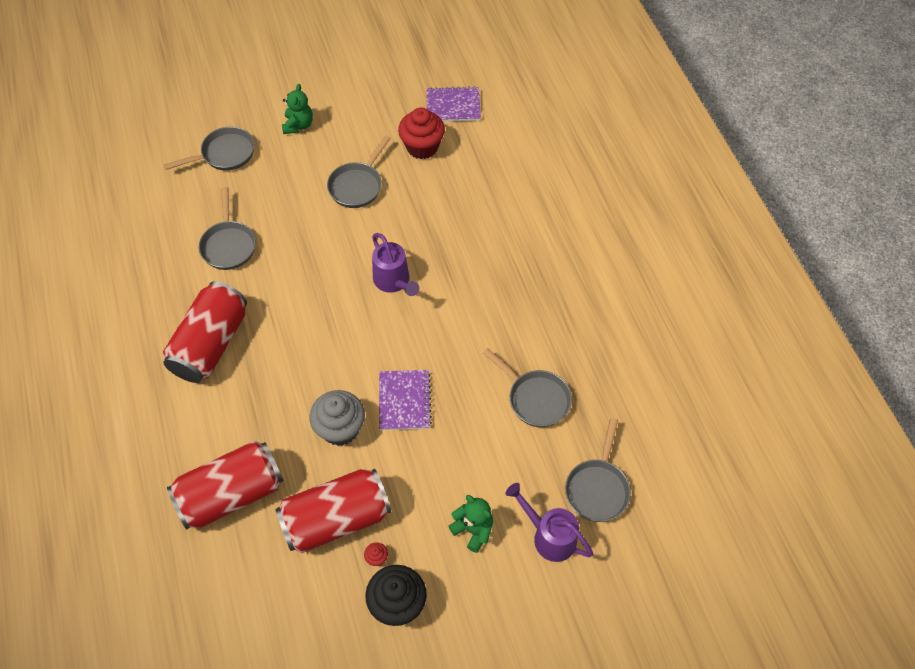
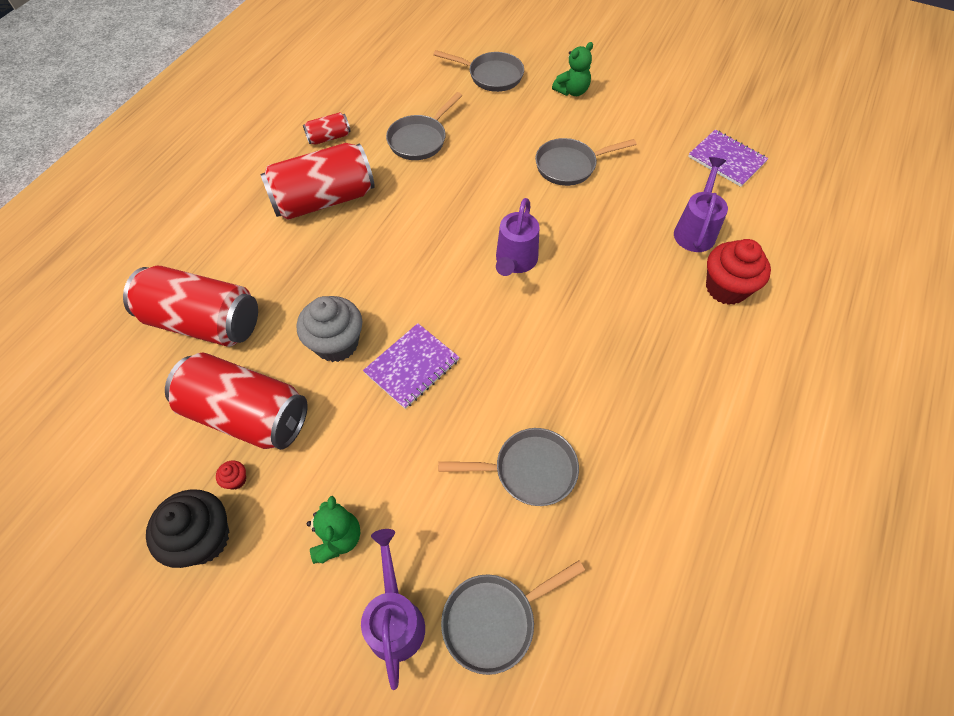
camera: 45 degrees right, 0 degrees up
red cupcake [398,108,445,159] -> red cupcake moved to [706,239,771,305]
grey pan [483,348,572,427] -> grey pan turned 90 degrees counterclockwise [438,428,579,506]
none -> red can [303,112,351,145]
none -> purple watering can [674,157,728,252]

